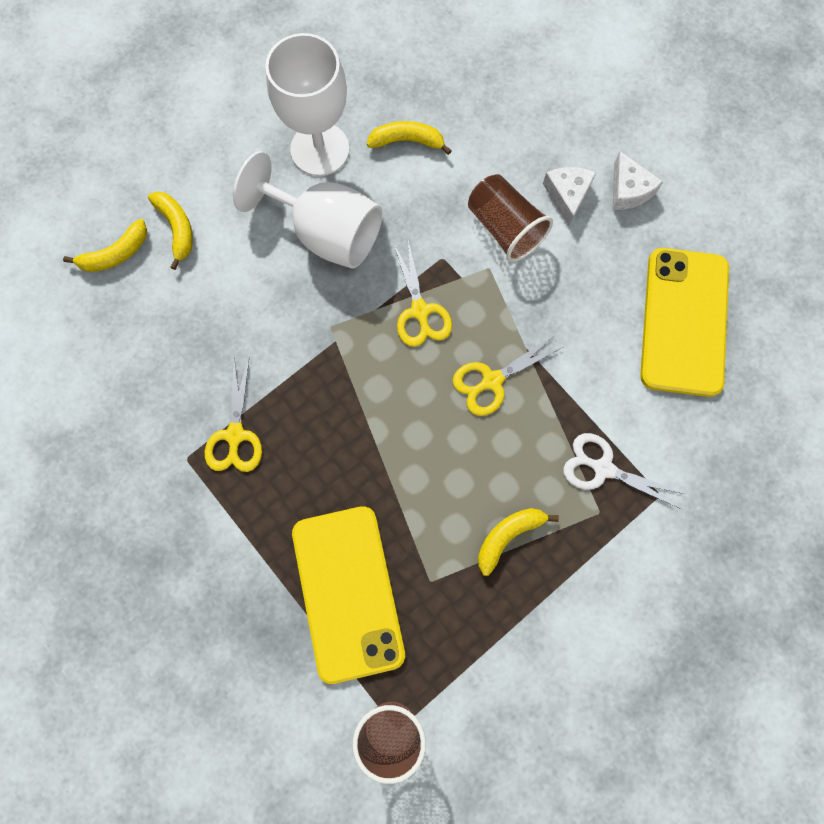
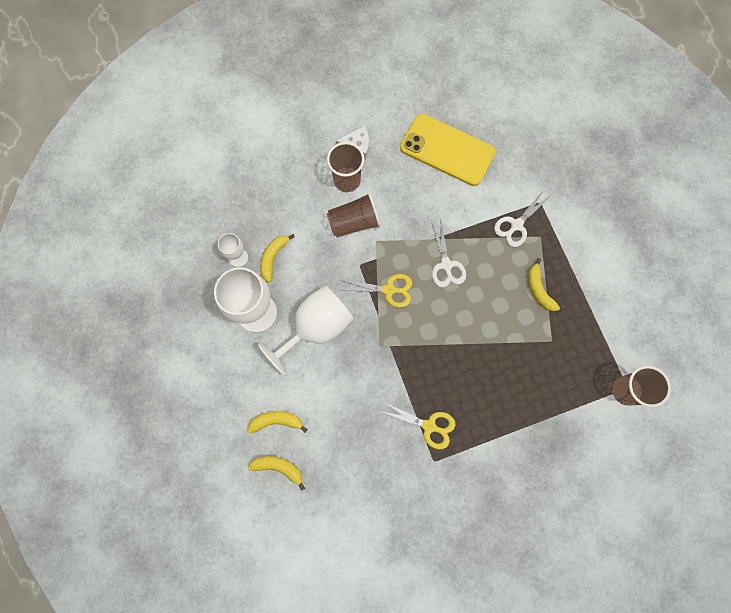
camera: 70 degrees left, 0 degrees up
yellow banana [63,219,147,272] -> yellow banana turned 60 degrees counterclockwise [248,456,305,491]
yellow phone [292,506,405,684] -> none
yellow scissors [452,335,563,416] -> white scissors [431,219,466,288]
white cheese [543,167,596,226] -> brown cup [327,142,364,192]
none -> white goblet [218,233,248,267]

